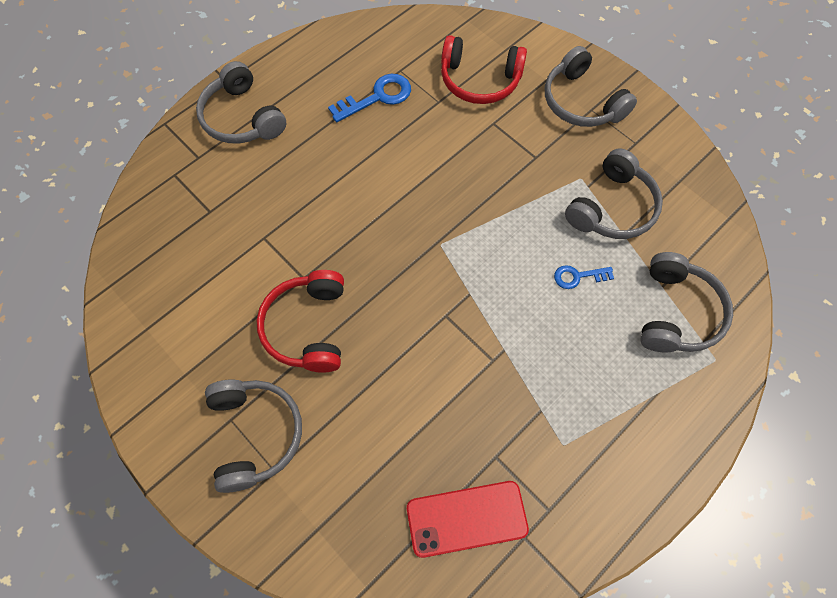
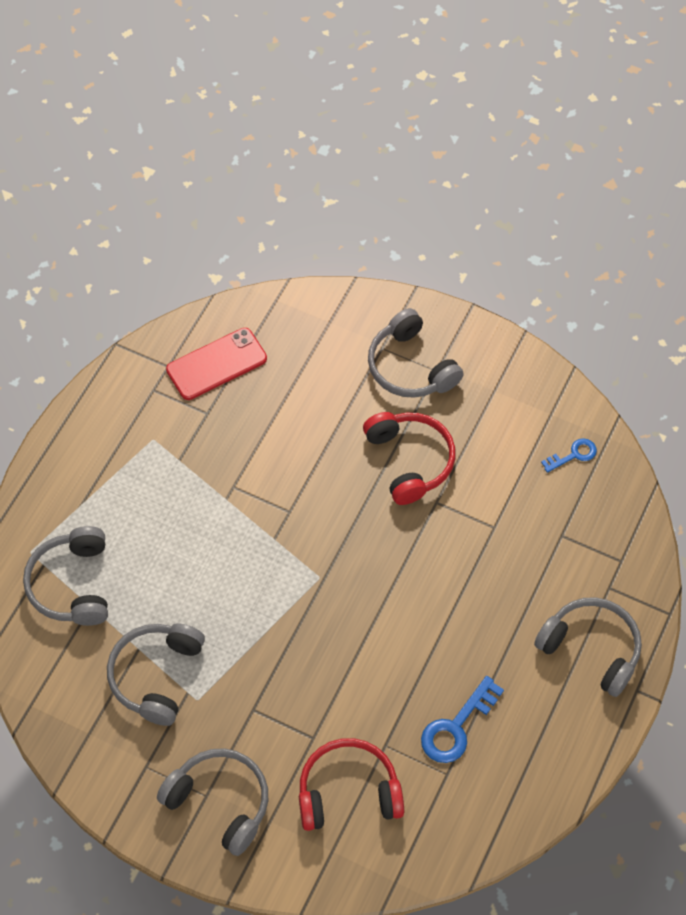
camera: 160 degrees right, 5 degrees down
blue key [554,265,614,289] -> blue key moved to [541,438,597,473]

